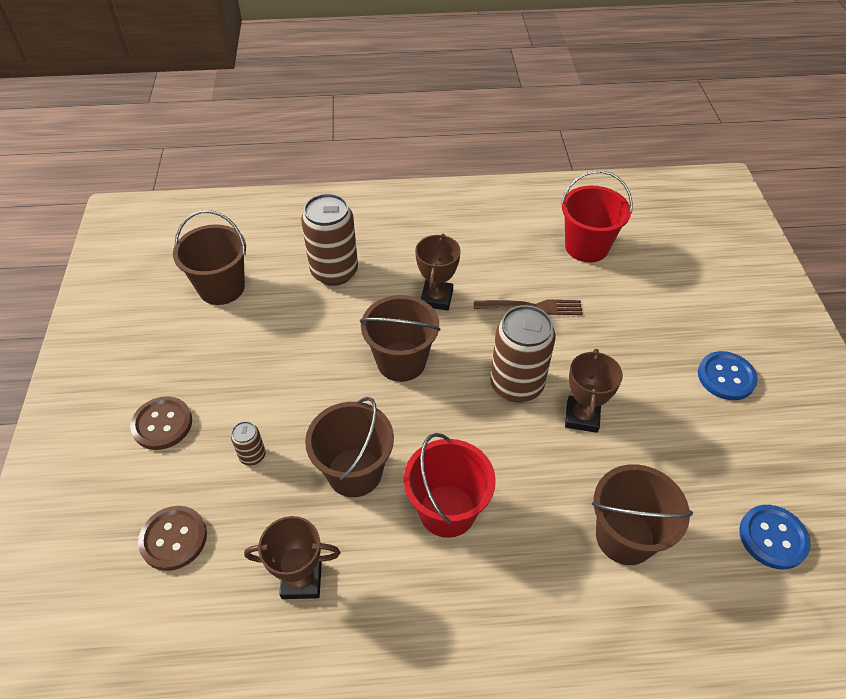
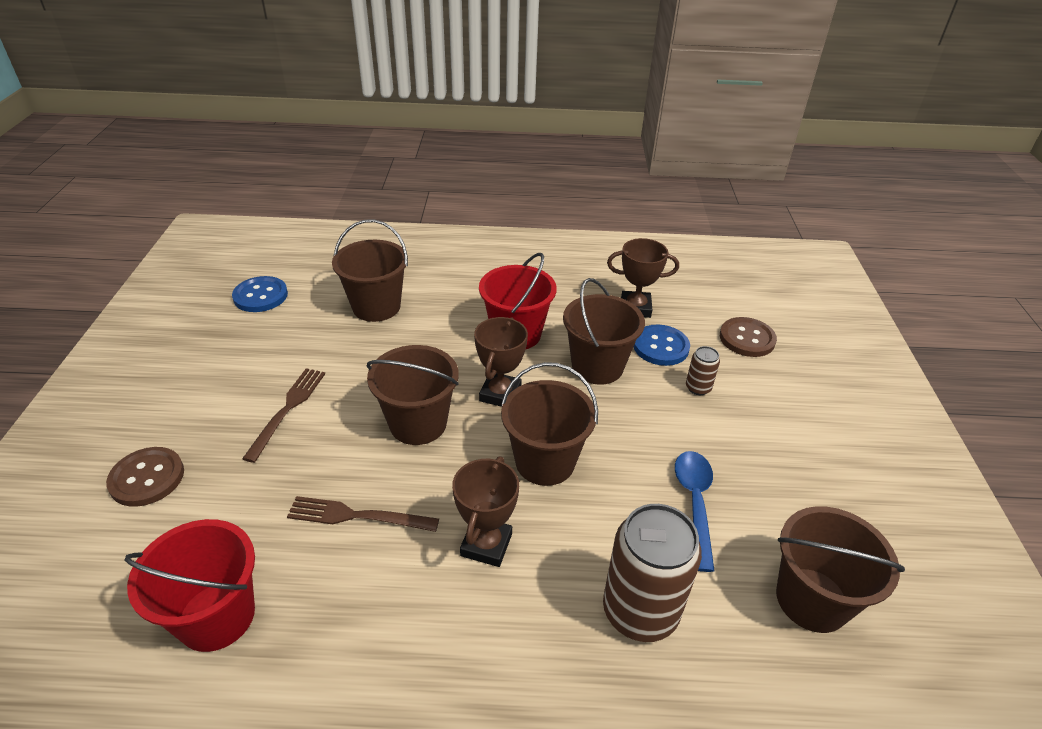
camera: 175 degrees left, 10 degrees down
brown button [130,396,192,450] -> brown button moved to [106,447,184,507]
brown can [490,305,556,403] -> brown bucket [366,345,459,445]
brown trophy [565,349,623,433] -> brown trophy moved to [474,317,528,407]
blue button [698,351,758,400] -> blue button moved to [634,324,690,366]
none -> brown fork [242,368,325,463]
none -> blue spoon [675,451,715,572]

